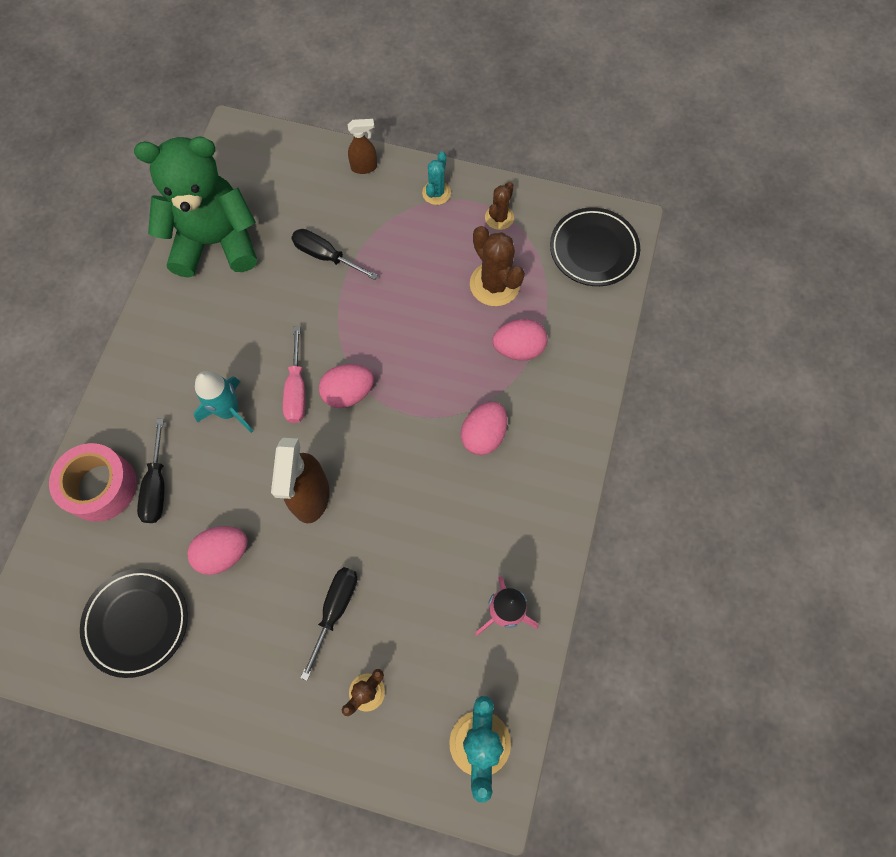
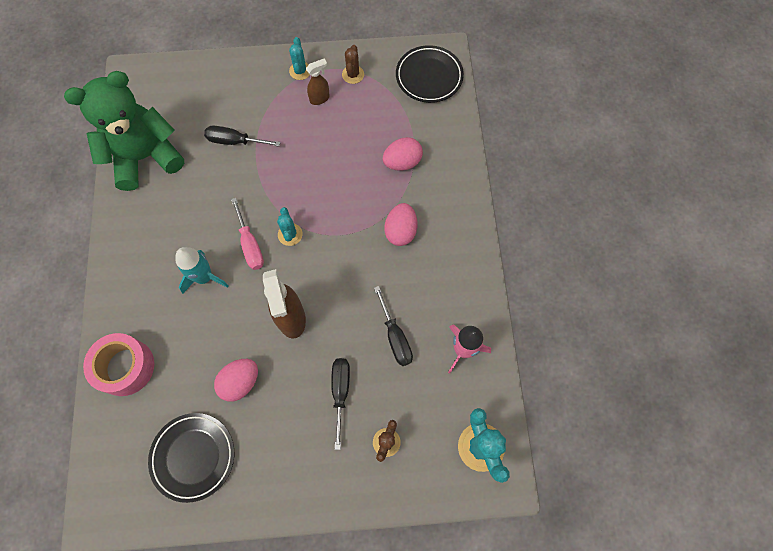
camera: 20 degrees left, 0 degrees up
black screwdriver [137,419,165,523] -> black screwdriver moved to [374,286,413,366]
pink egg [319,364,374,408] -> turquoise cactus [277,207,302,246]
brown spray bottle [348,119,377,174] -> brown spray bottle moved to [306,59,330,105]
brown cactus [470,226,525,306] -> none

